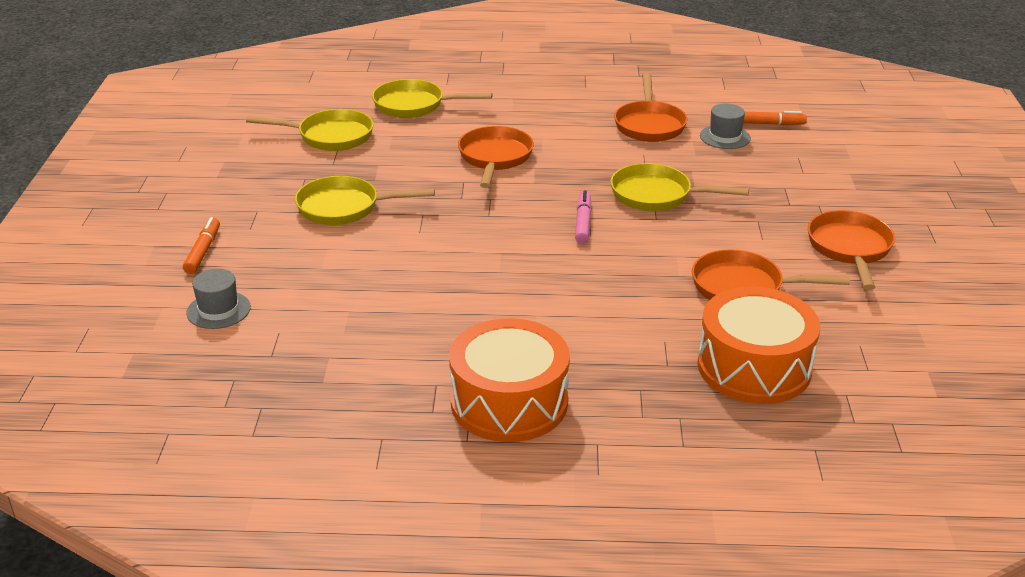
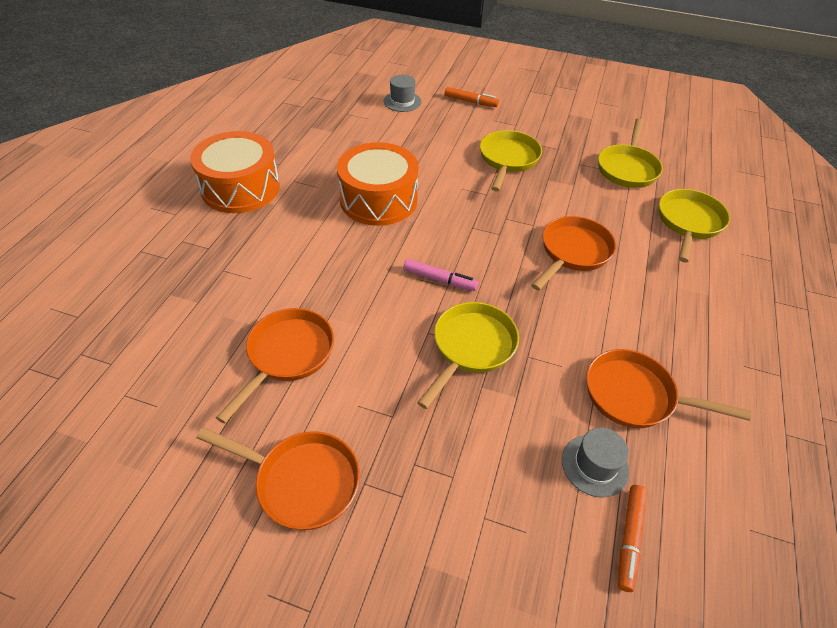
camera: 105 degrees right, 15 degrees up
orange pan [458,126,534,188] -> orange pan turned 75 degrees counterclockwise [531,216,616,290]
orange drum [697,287,820,404] -> orange drum moved to [337,142,419,226]

